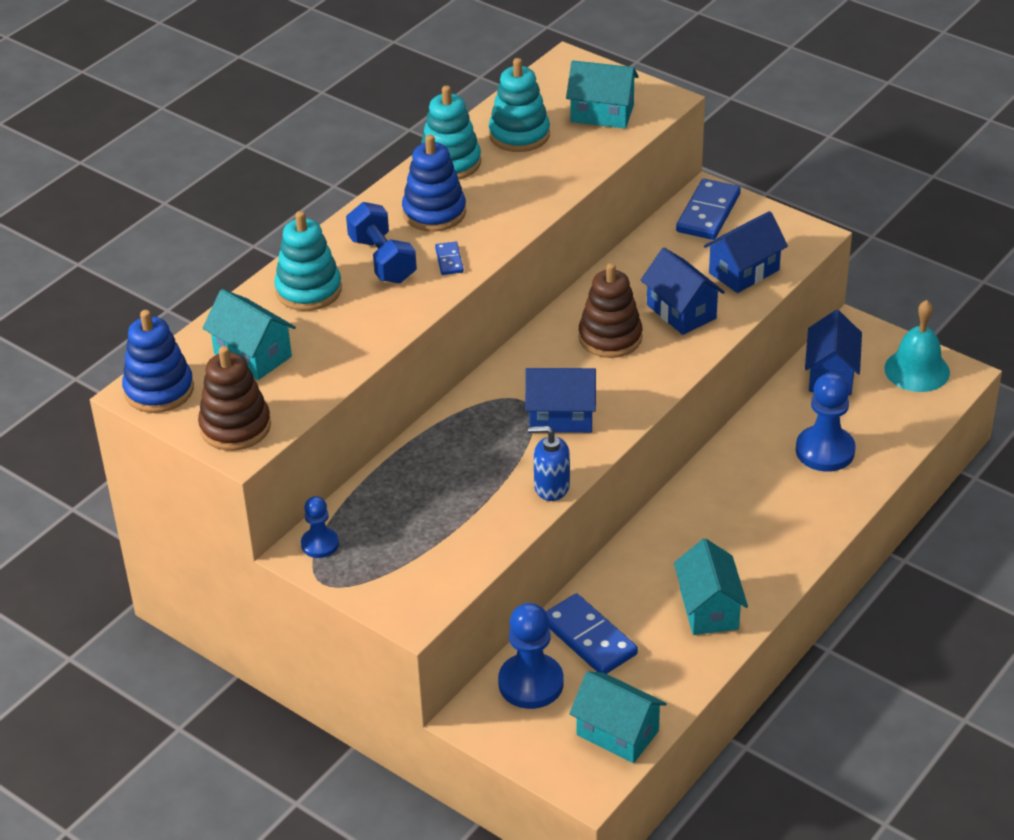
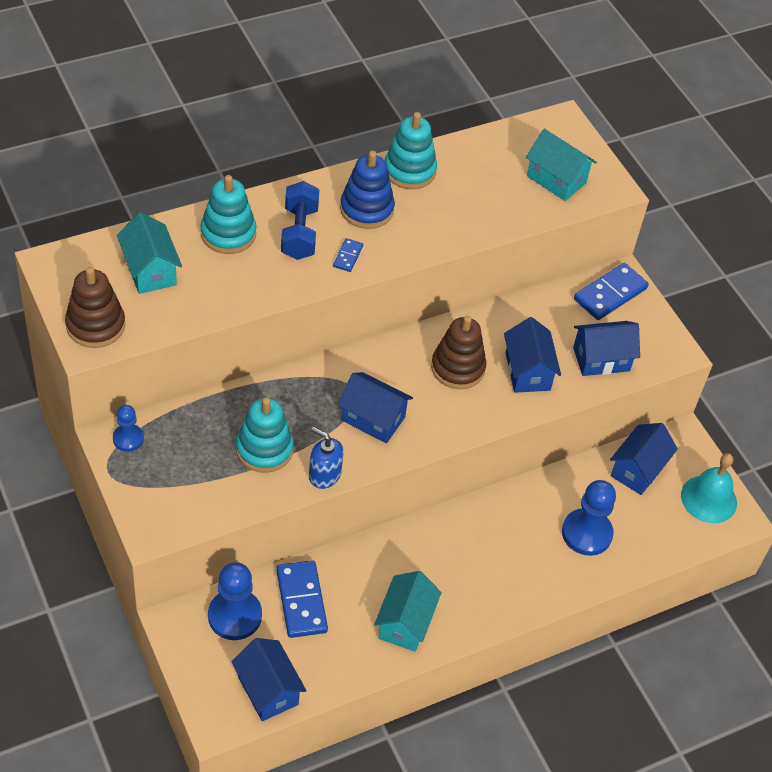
camera: 20 degrees right, 10 degrees up
blue stacking toy [122,310,194,413] -> none
turquoise stacking toy [489,58,550,152] -> turquoise stacking toy moved to [236,397,294,473]
turquoise house [569,671,667,763] -> blue house [231,638,306,721]

